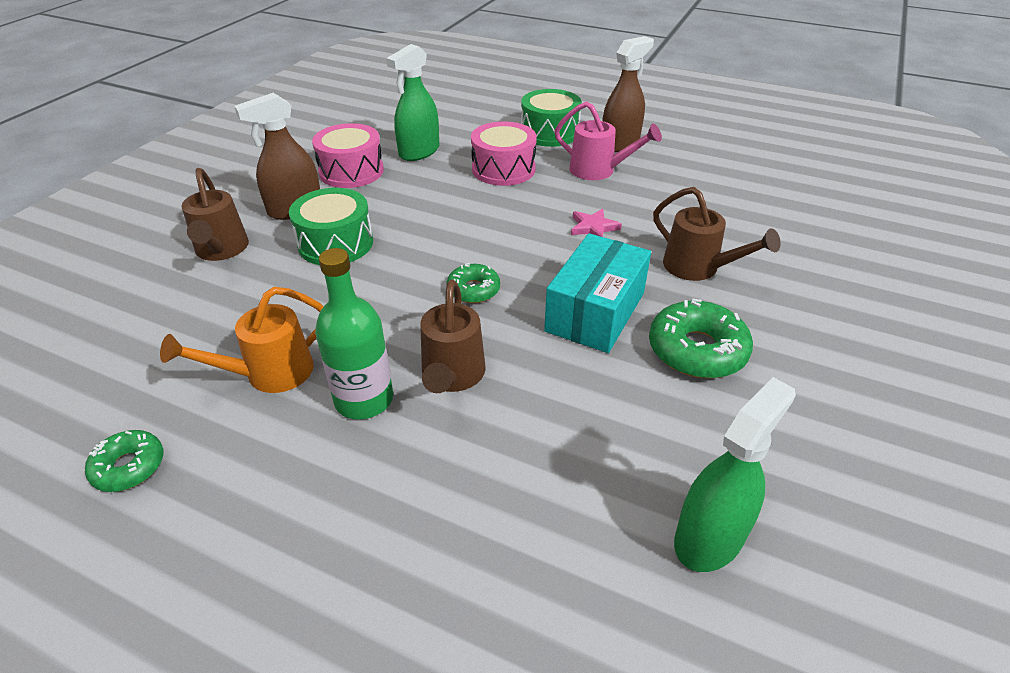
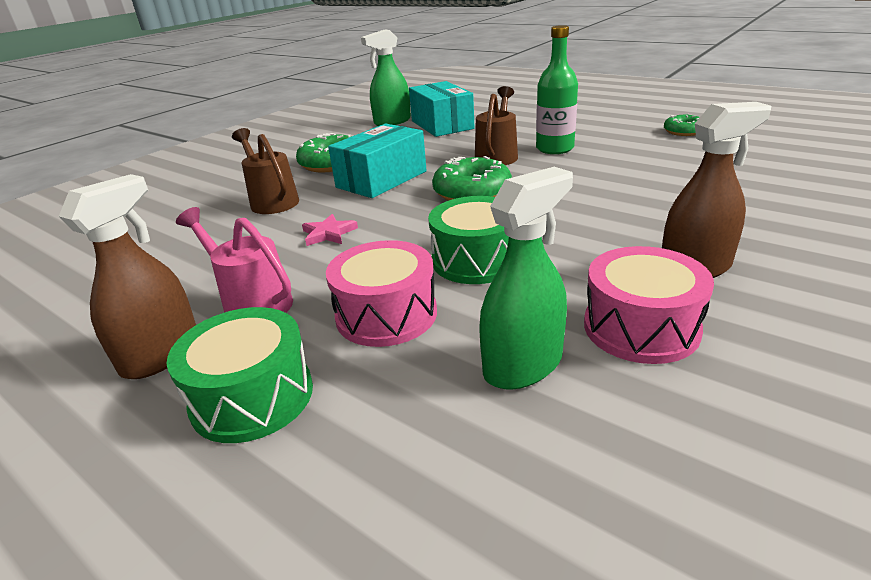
camera: 165 degrees left, 10 degrees down
orange watering can [160,287,324,393] -> none
brown watering can [181,168,249,261] -> none
green drum [289,188,373,265] -> green drum moved to [428,196,509,284]
green donut [447,263,500,303] -> green donut [432,156,512,201], size x1.67
brown spray bottle [602,36,654,152] -> brown spray bottle turned 150 degrees clockwise [59,174,196,379]
none -> turquoise box [409,81,475,137]

